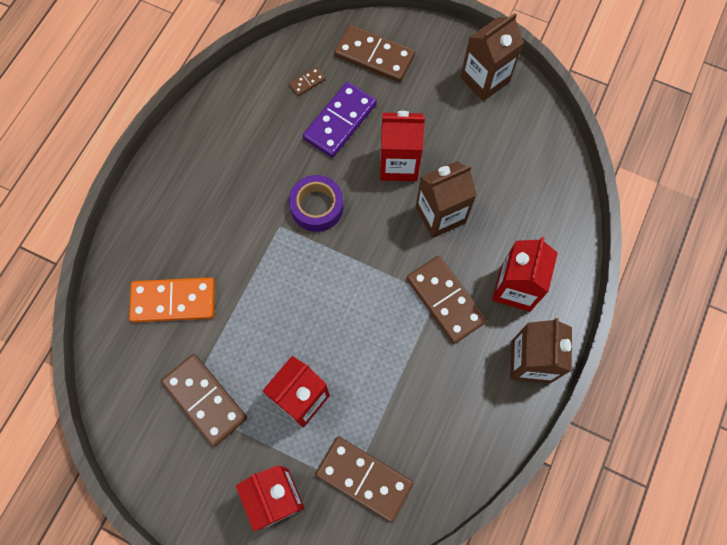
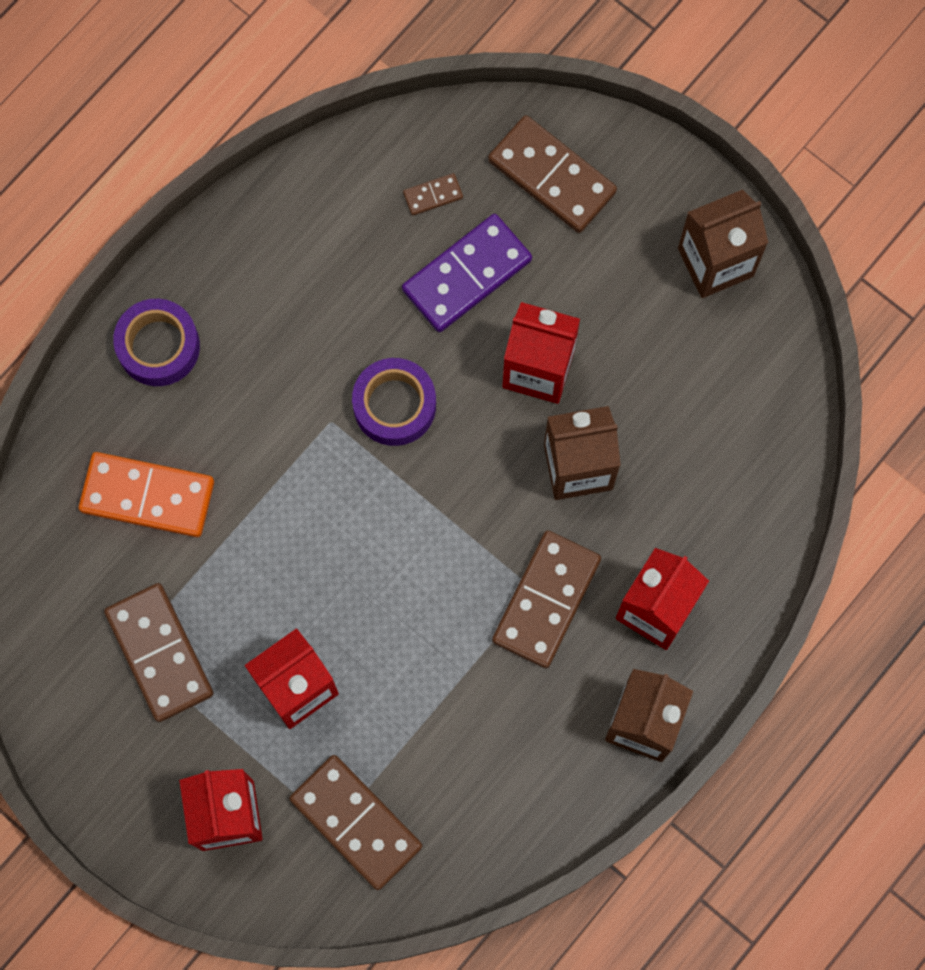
camera: 15 degrees right, 5 degrees up
brown domino [407,256,487,344] -> brown domino turned 45 degrees clockwise [492,530,601,668]
none -> purple tape [113,299,200,386]

